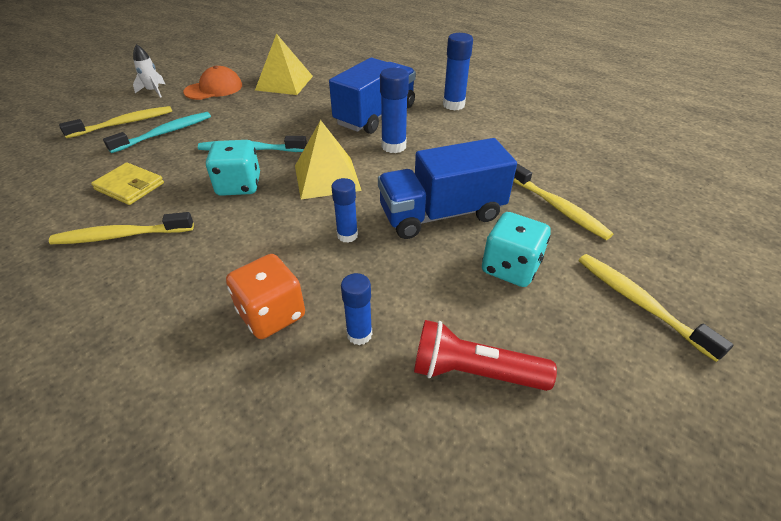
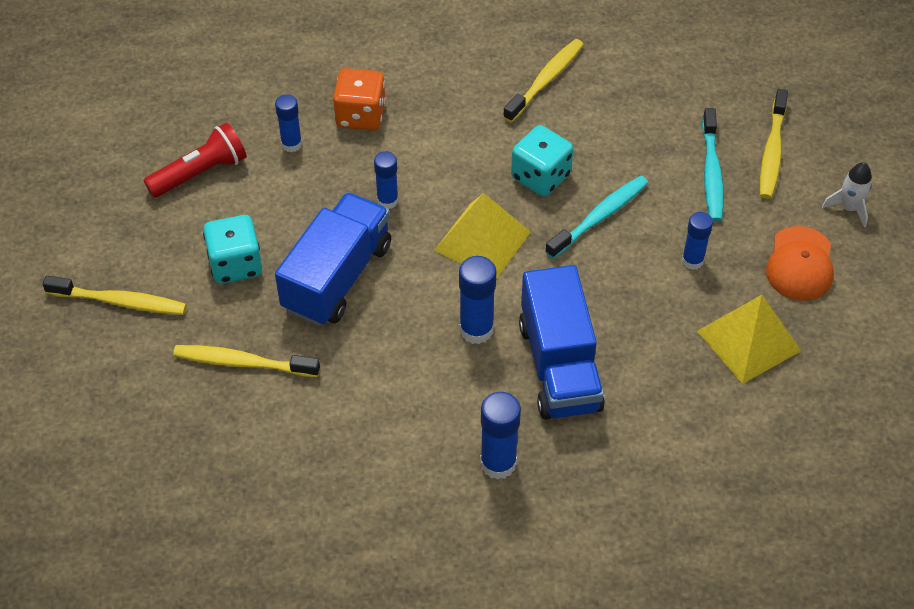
camera: 135 degrees right, 10 degrees up
yellow wallet [91,162,164,205] -> none
none -> blue glue stick [682,212,713,270]

